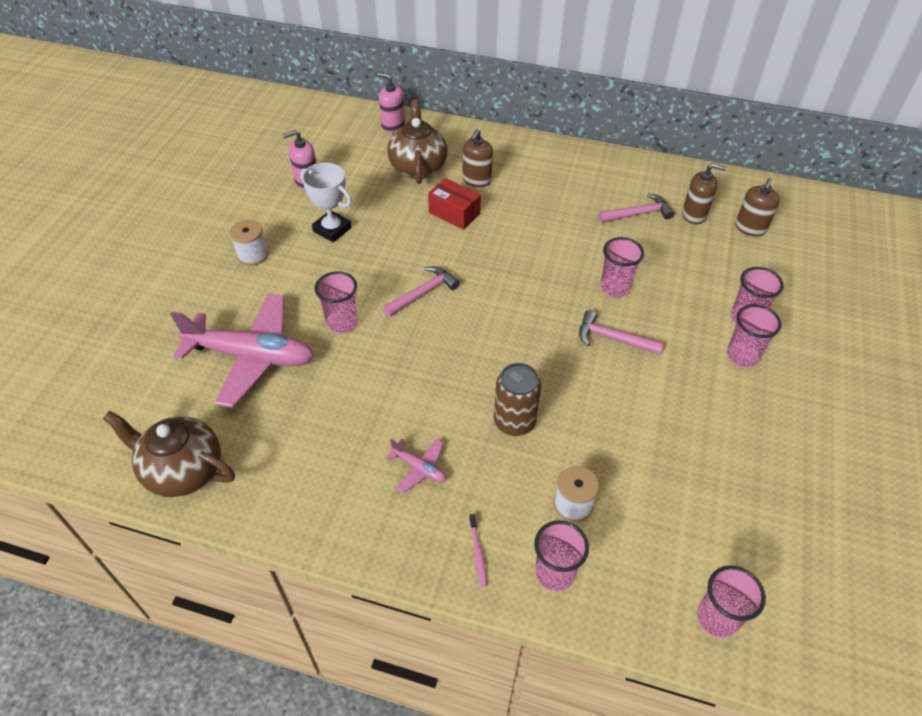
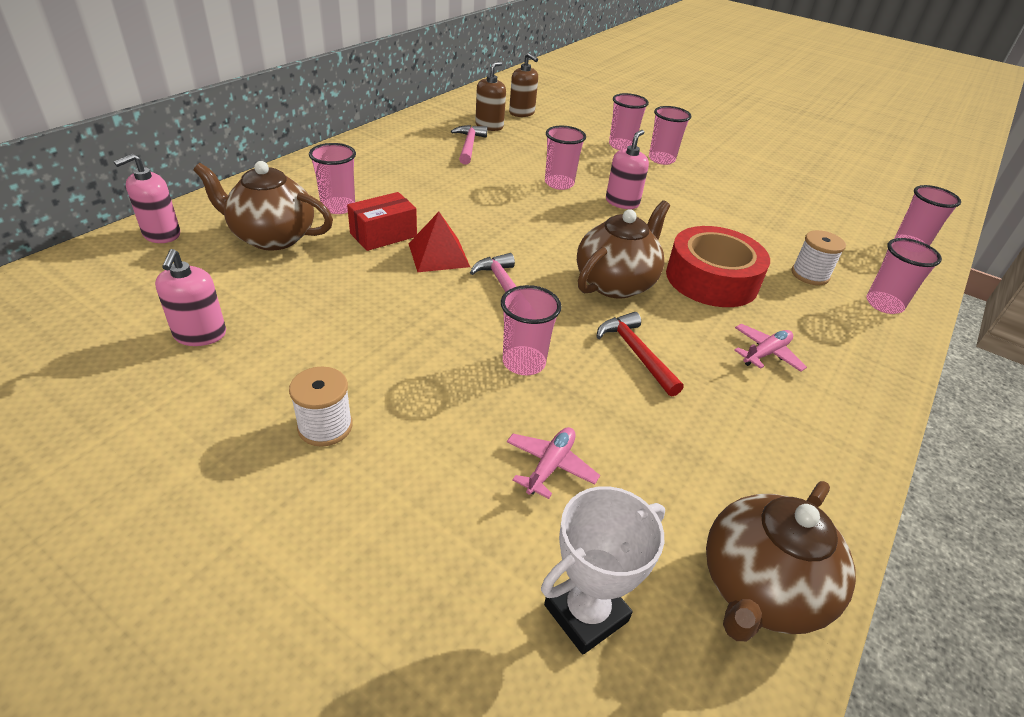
camera: 75 degrees left, 10 degrees down
pink plane [170,294,314,408] -> pink plane [507,427,600,499], size x0.43
white trophy [300,163,352,242] -> white trophy moved to [541,486,665,654]
brown soap dispenser [463,129,493,187] -> pink cup [309,143,356,214]
pink toothbrush [469,514,487,587] -> none
brown can [494,363,541,436] -> red tape [666,226,770,307]
pink hammer [579,310,664,355] -> pink soap dispenser [606,130,649,209]
none -> red pyramid [409,212,470,272]
none -> brown teapot [577,200,670,299]
none -> red hammer [597,312,684,397]

